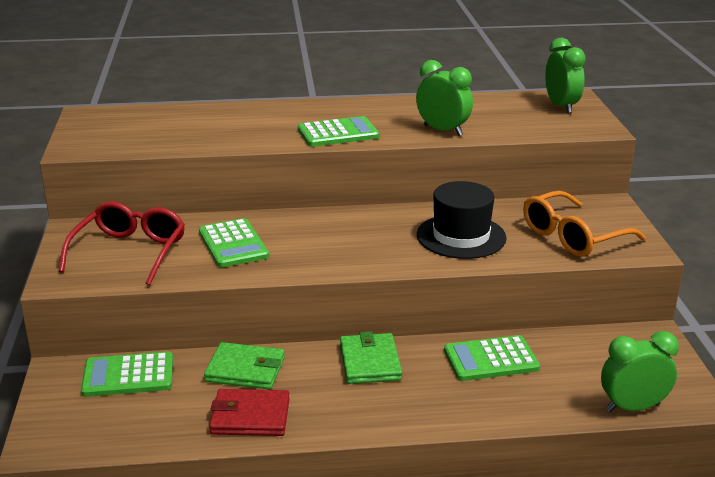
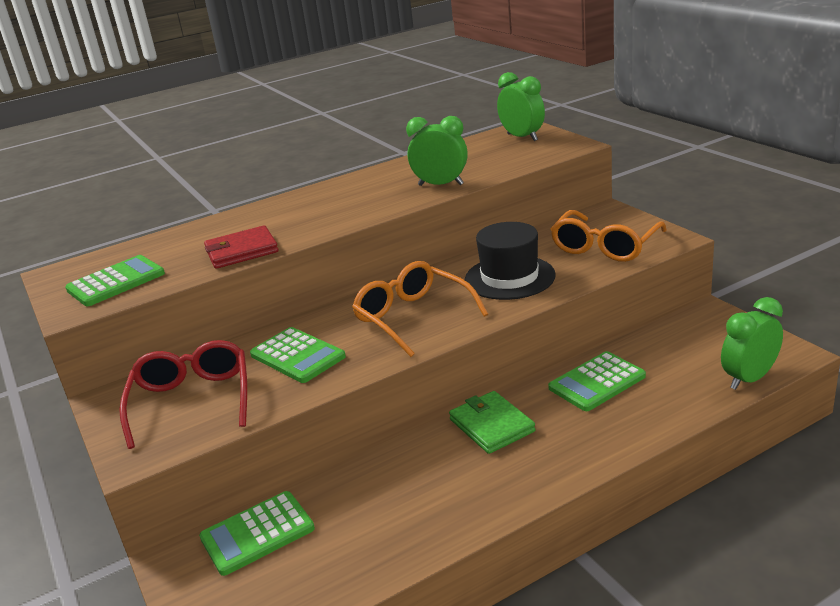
camera: 20 degrees left, 0 degrees up
green wallet [204,342,285,390] -> none
red wallet [209,389,290,436] -> red wallet moved to [204,225,279,269]
green calculator [298,116,380,147] -> green calculator moved to [65,255,165,306]
none -> orange glasses [352,261,488,357]

